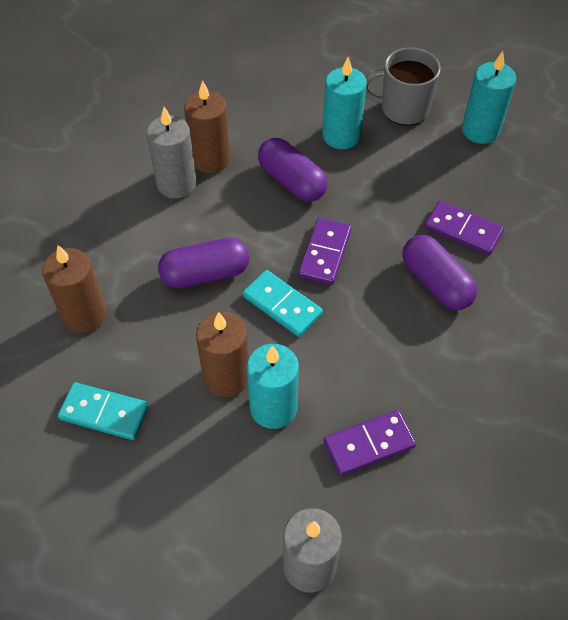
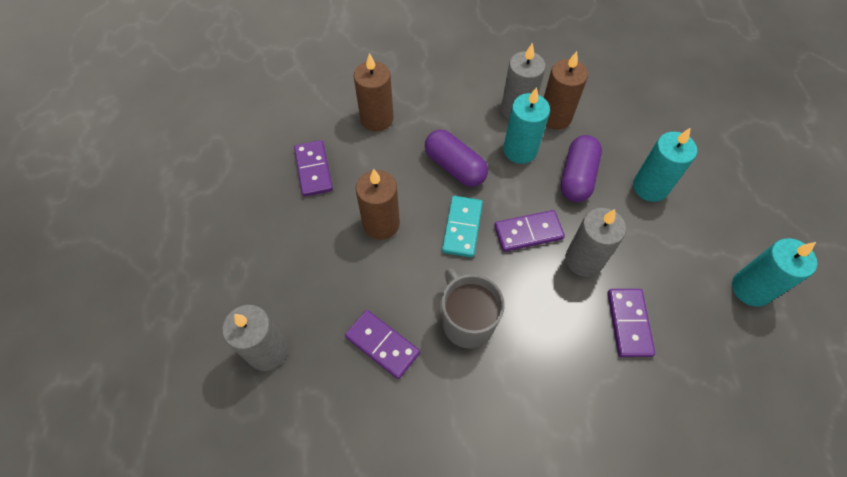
camera: 60 degrees right, 5 degrees up
turquoise domino [58,382,149,440] -> purple domino [294,140,333,197]
turquoise candle [247,344,299,429] -> turquoise candle moved to [503,87,550,164]
grey mug [365,48,441,126] -> grey mug moved to [441,268,505,349]
purple capsule [402,235,477,310] -> none
none -> grey candle [566,208,626,277]

